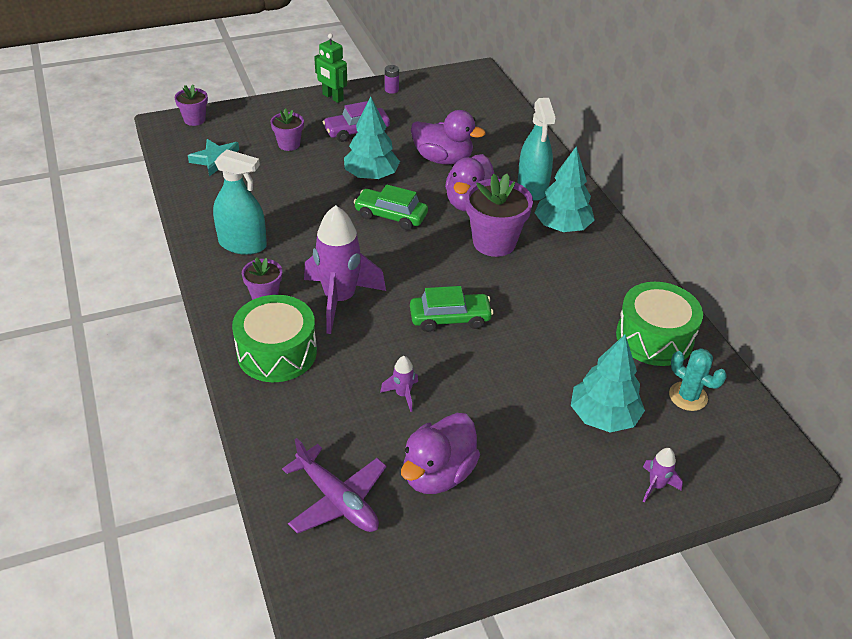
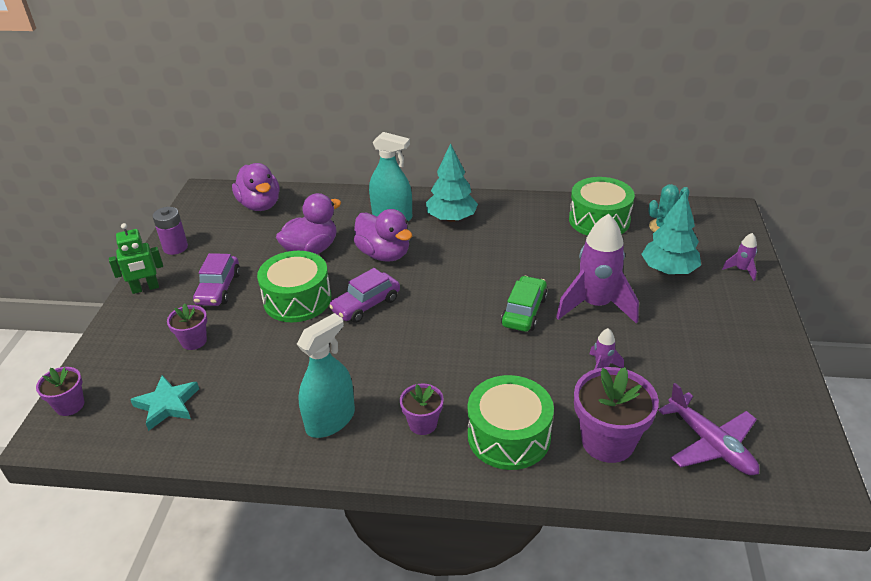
camera: 60 degrees left, 5 degrees down
purple plane [282,438,387,534] -> purple plane turned 75 degrees clockwise [658,383,759,475]
purple rocket [304,205,386,334] -> purple rocket moved to [556,214,639,324]
turquoise tree [344,96,400,180] -> green drum [257,251,331,322]
green car [353,185,428,230] -> purple car [329,268,400,323]
purple battery [385,65,399,94] -> purple battery [153,207,188,255], size x1.59
purple duck [401,413,480,494] -> purple duck moved to [232,163,280,211]
purple flower pot [466,174,533,257] -> purple flower pot moved to [574,367,659,463]

